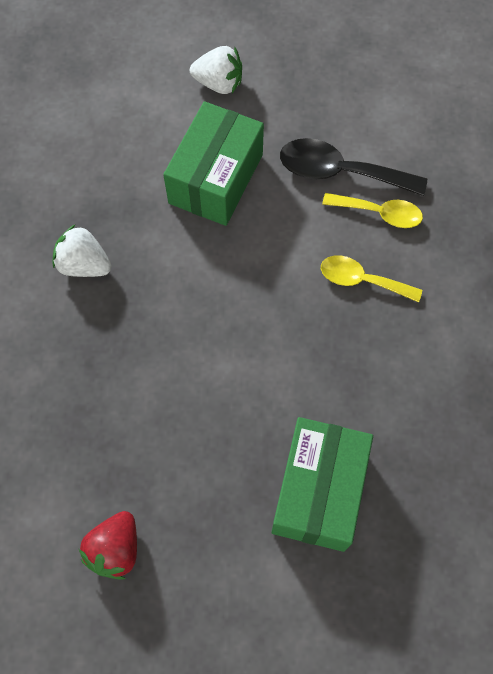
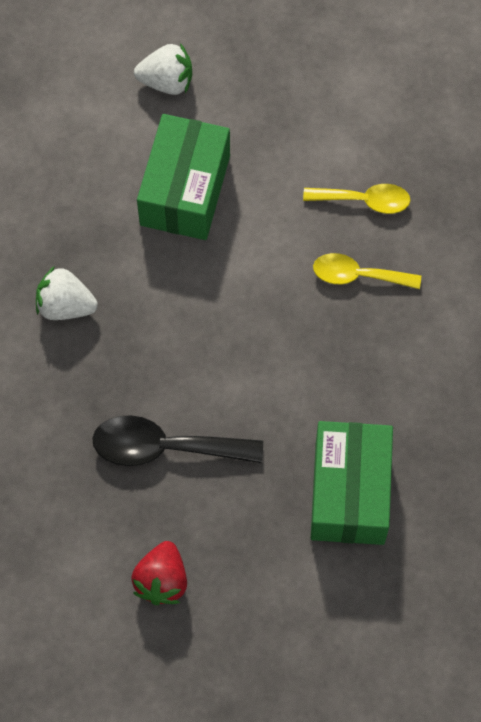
camera: 10 degrees left, 0 degrees up
black spoon [280,138,427,196] -> black spoon moved to [92,415,263,466]

